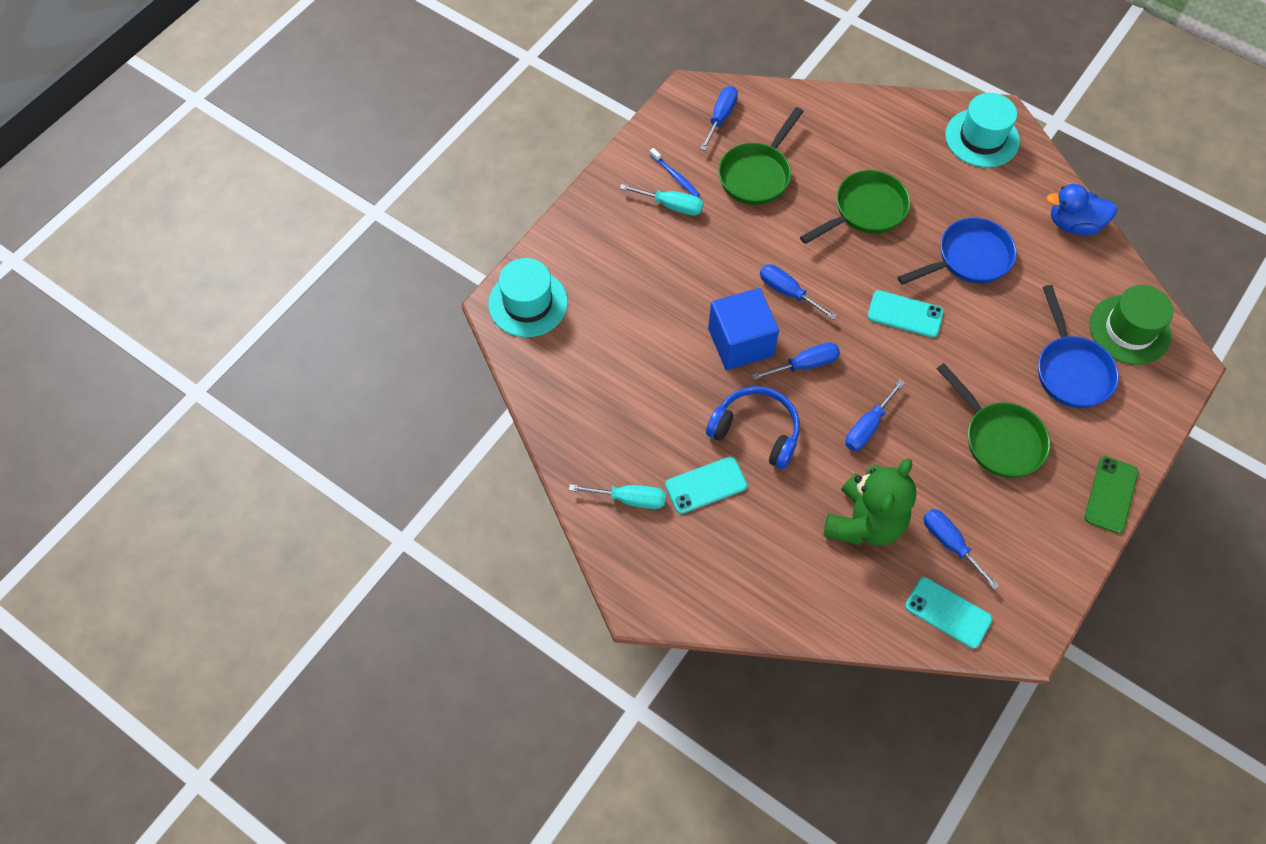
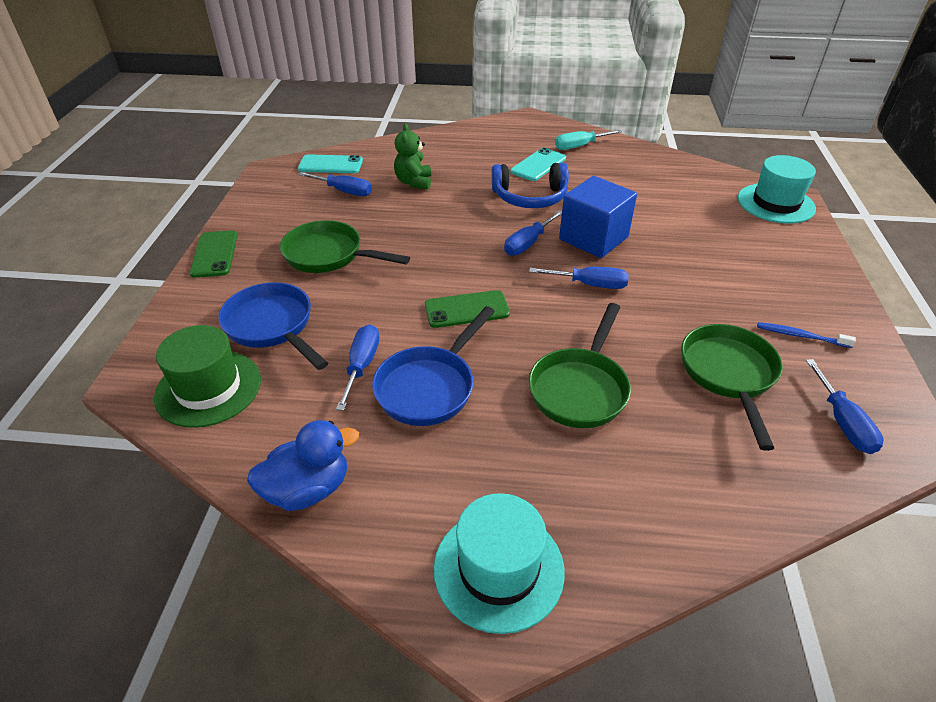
camera: 150 degrees right, 20 degrees down
turquoise screwdriver [620,184,703,215] -> none
green teddy bear [823,458,916,546] -> green teddy bear [394,123,431,189], size x0.60
blue screwdriver [845,380,905,451] -> blue screwdriver moved to [336,325,379,411]
turquoise phone [867,290,944,338] -> green phone [425,290,510,328]

